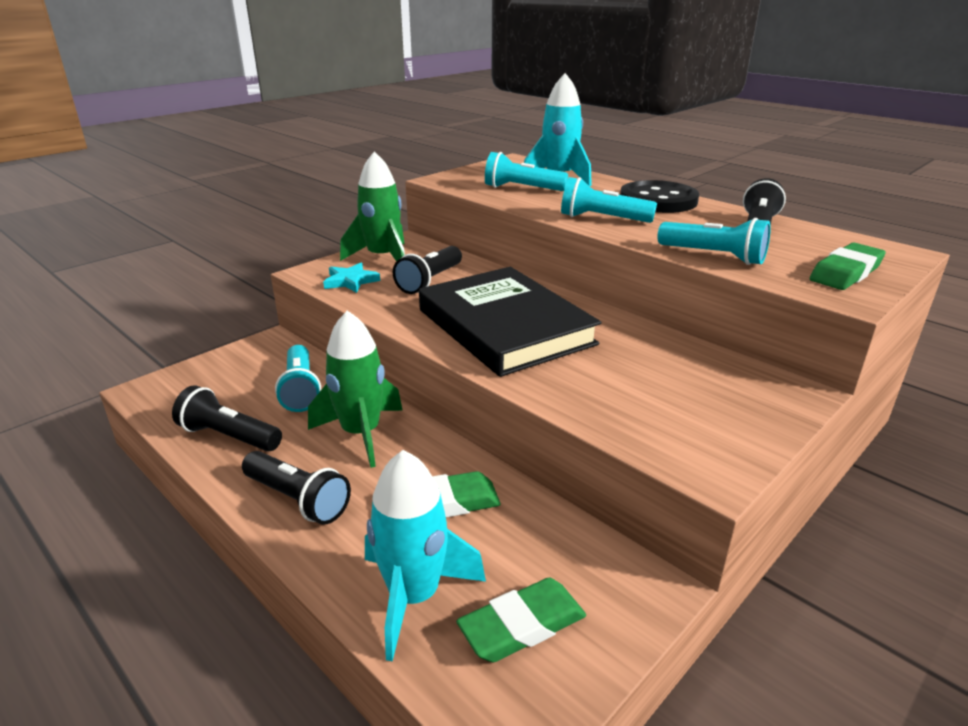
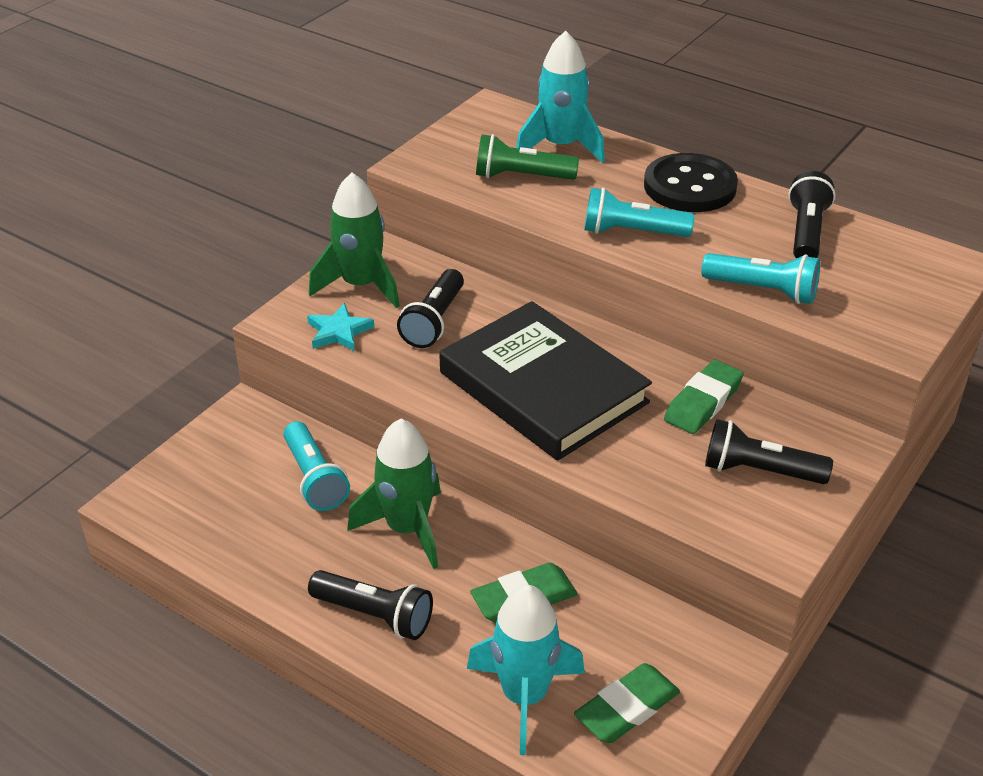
camera: 10 degrees left, 10 degrees up
black flashlight [172,385,282,451] -> black flashlight moved to [705,419,833,484]
turquoise flashlight [485,152,568,191] -> green flashlight [476,134,579,180]
green eraser [810,242,886,290] -> green eraser moved to [664,360,744,434]

